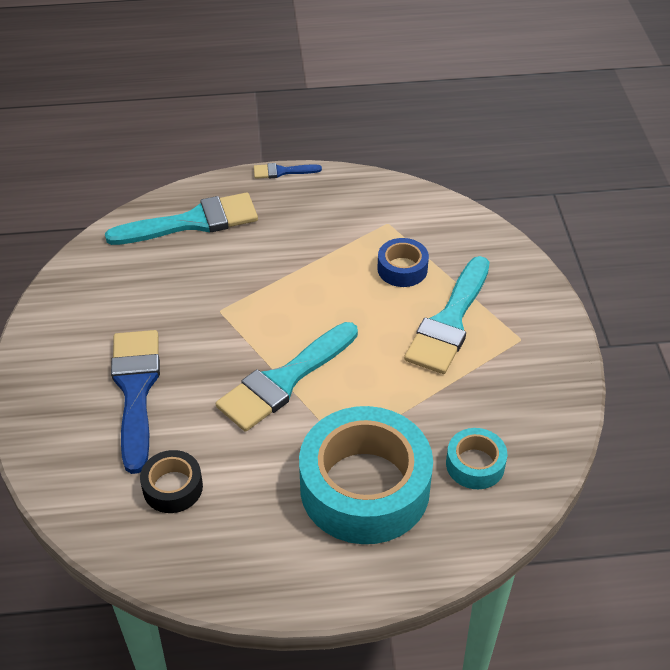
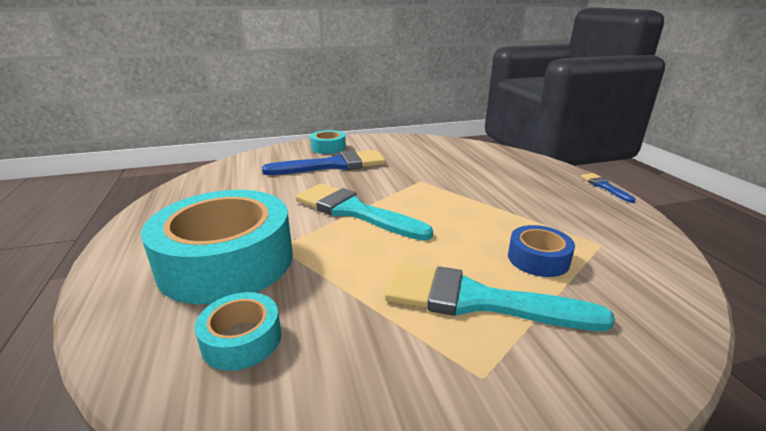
camera: 80 degrees right, 20 degrees down
turquoise brush [105,193,258,245] -> none
black tape [140,450,203,513] -> none
none -> turquoise tape [310,130,346,154]

